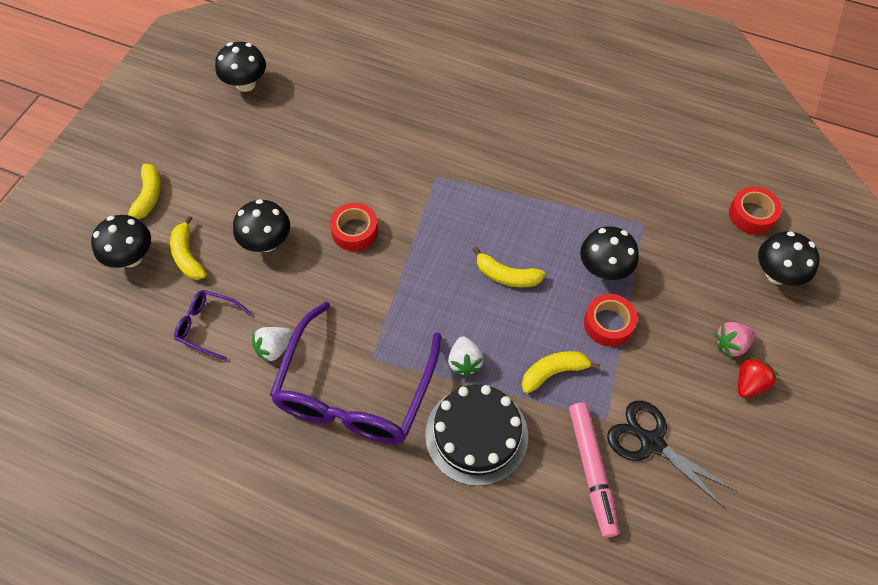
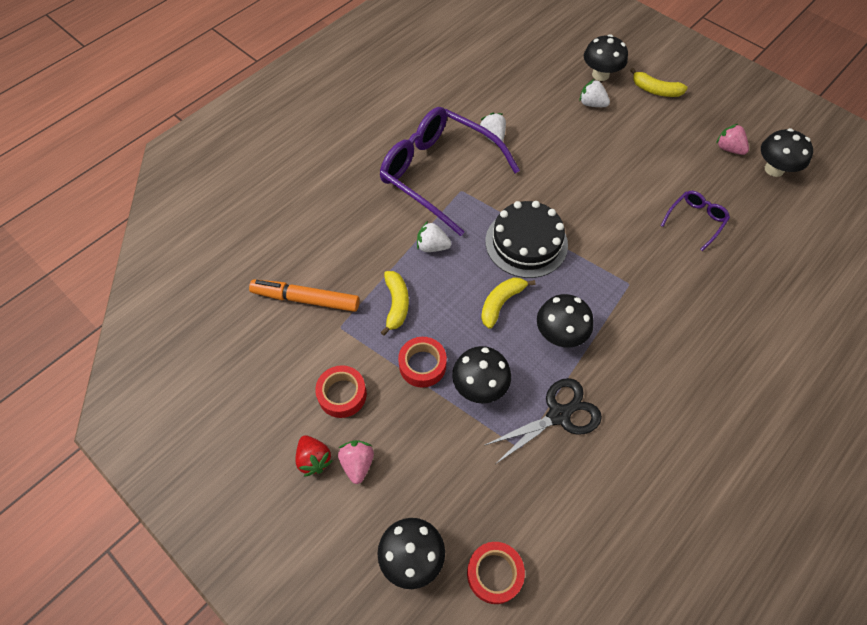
camera: 110 degrees right, 0 degrees up
yellow banana [170,216,207,280] -> white strawberry [579,79,610,107]
purple glasses [174,290,252,361] -> purple glasses moved to [661,191,730,251]
black mushroom [233,199,290,252] -> black mushroom moved to [537,294,594,347]
red tape [330,203,378,251] -> red tape moved to [315,365,367,418]
black cake [425,385,528,486] -> black cake moved to [485,201,568,278]
pink marker [569,402,619,538] -> orange marker [249,279,360,312]
black scissors [607,401,736,509] -> black scissors moved to [485,378,602,464]
none -> pink strawberry [716,124,749,155]

